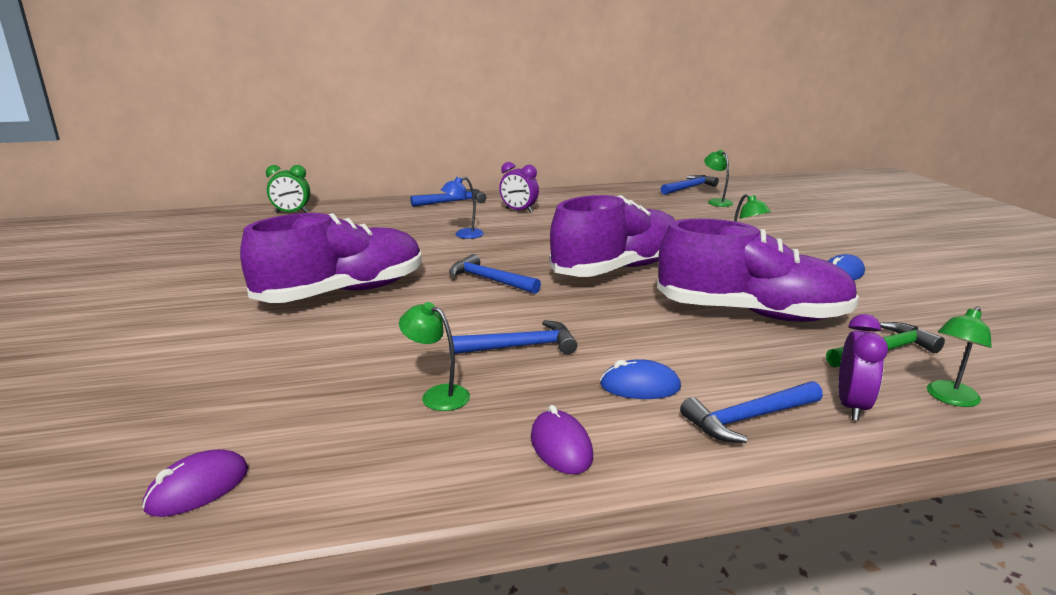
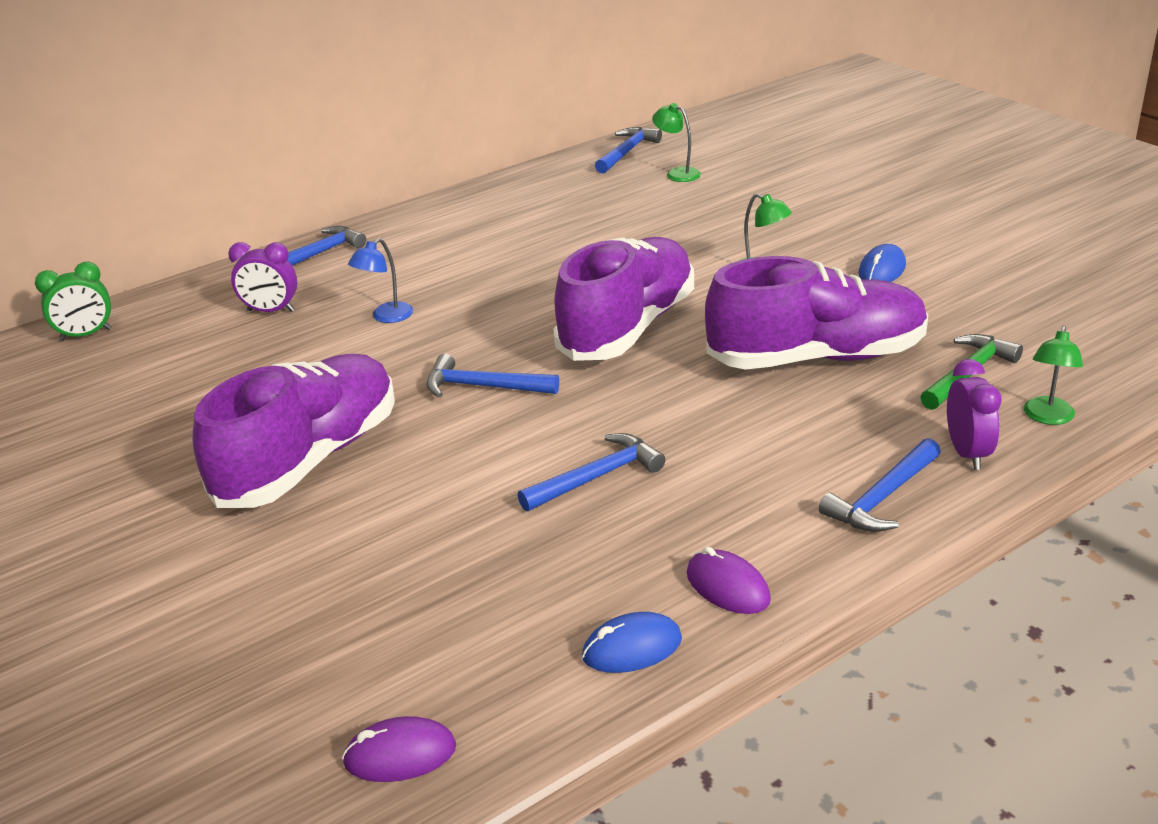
camera: 20 degrees left, 10 degrees up
purple mouse [142,449,248,517] -> purple mouse turned 60 degrees clockwise [342,716,456,782]
green lamp [399,302,470,411] -> none
purple clock [499,162,539,213] -> purple clock moved to [228,242,297,312]
blue mouse [600,359,681,399] -> blue mouse moved to [582,612,682,673]

